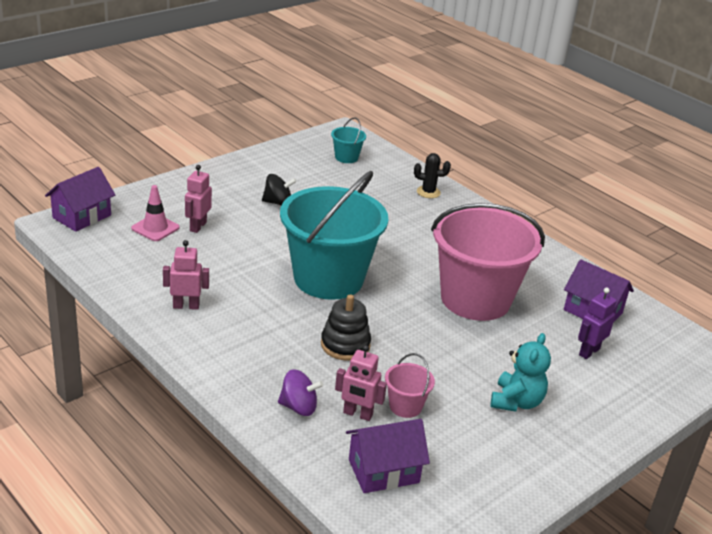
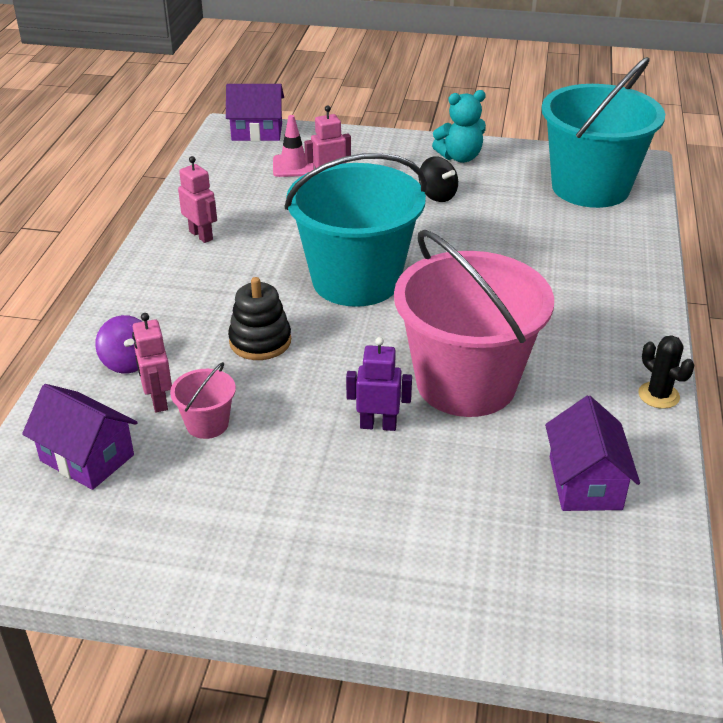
camera: 55 degrees right, 5 degrees up
turquoise bucket [331,117,366,163] -> turquoise bucket [542,57,665,208], size x2.47
black cactus [414,153,451,198] -> black cactus moved to [638,335,694,409]
turquoise teddy bear [491,333,551,412] -> turquoise teddy bear moved to [432,90,486,163]
purple robot [578,288,617,359] -> purple robot moved to [346,337,412,431]

